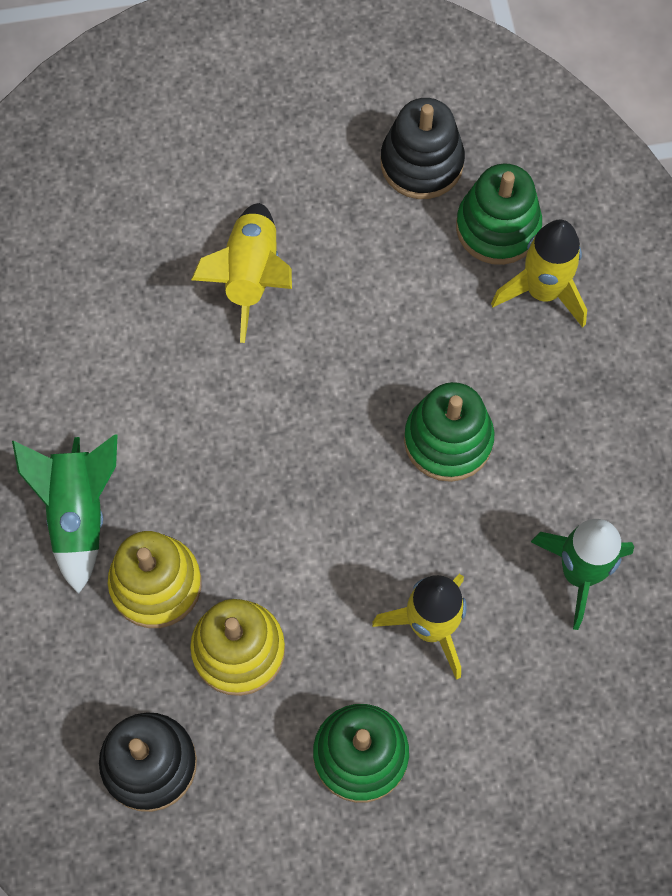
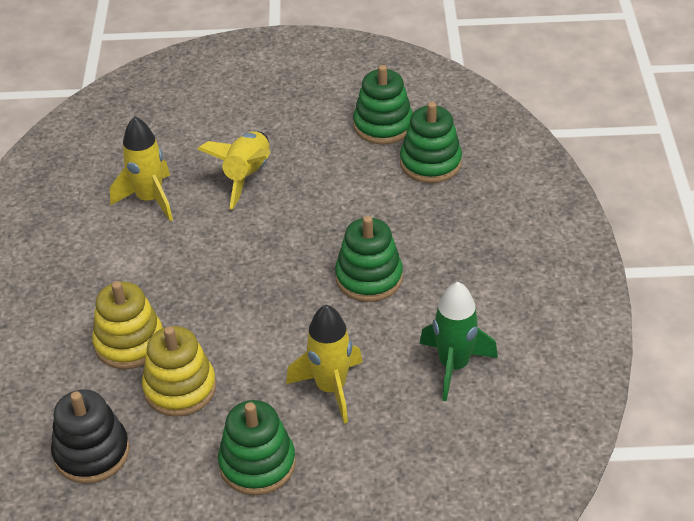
camera: 10 degrees right, 25 degrees down
green rocket [12,434,118,594] -> none
black stacking toy [381,98,465,199] -> green stacking toy [353,65,413,144]
yellow rocket [491,220,587,328] -> yellow rocket moved to [110,116,173,221]

